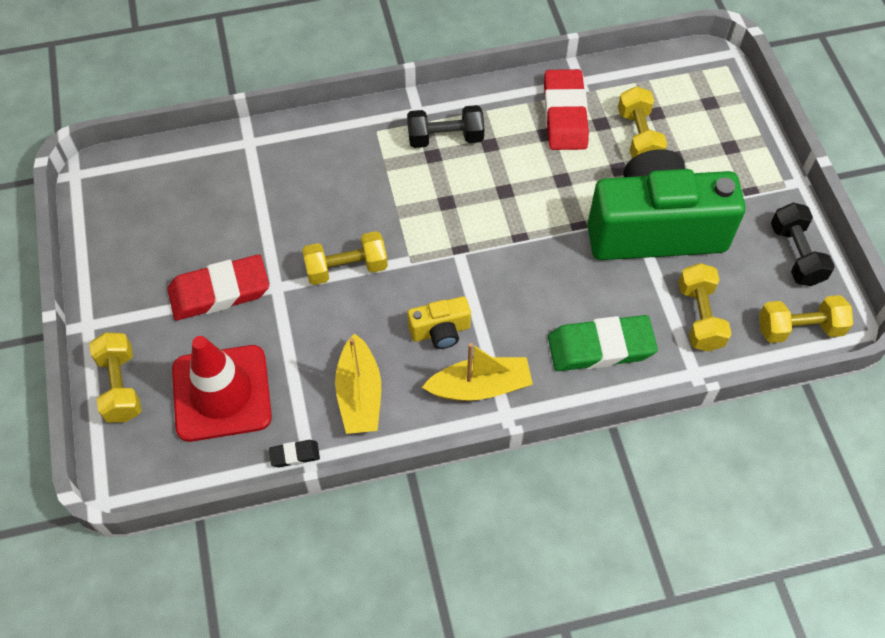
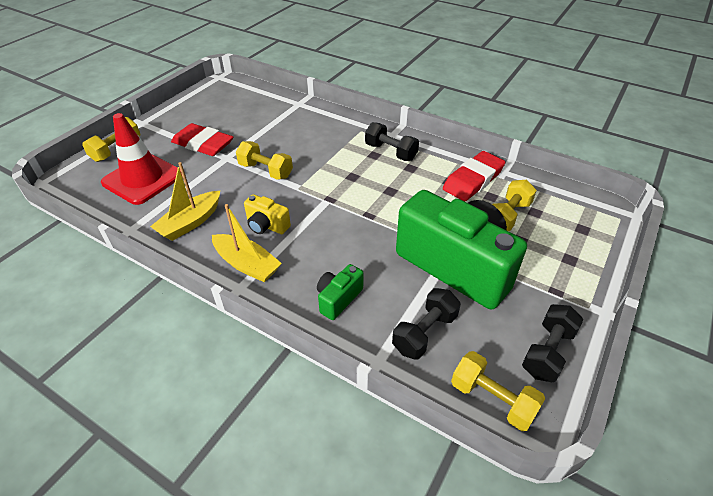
camera: 45 degrees right, 15 degrees down
black eraser [269,440,320,467] -> none
green eraser [548,315,658,371] -> green camera [317,264,364,320]
yellow dumbbell [678,263,731,351] -> black dumbbell [392,288,461,360]

